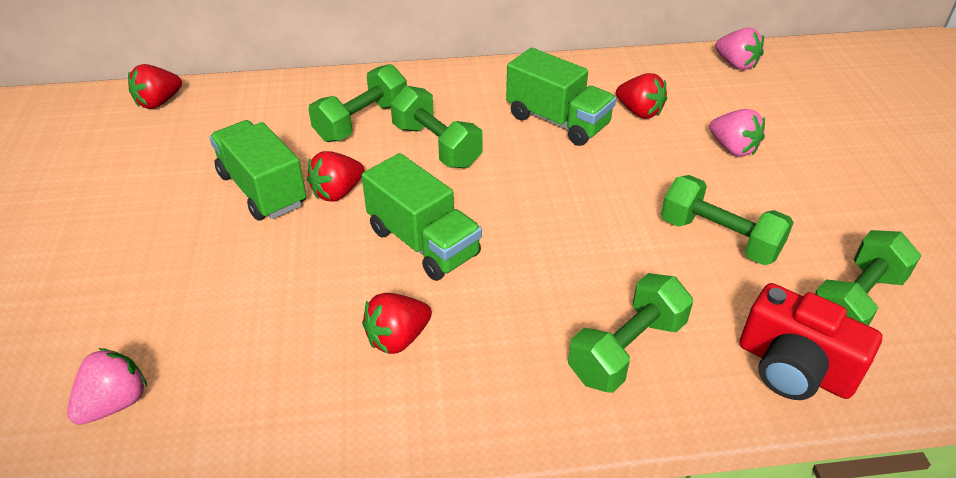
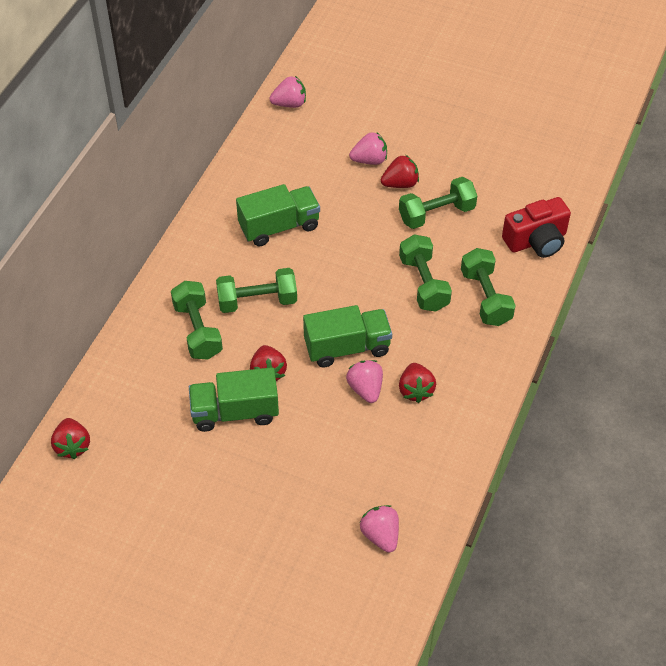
camera: 60 degrees left, 10 degrees up
red strawberry [616,73,667,119] -> red strawberry moved to [381,155,419,188]
green dumbbell [815,230,921,326] -> green dumbbell moved to [399,234,452,312]
none -> pink strawberry [346,360,383,403]

